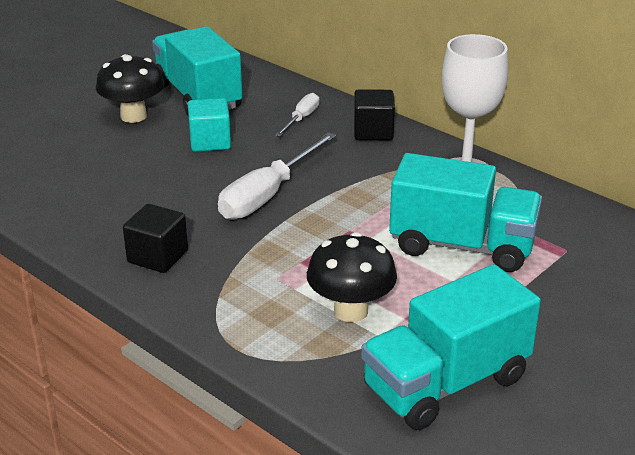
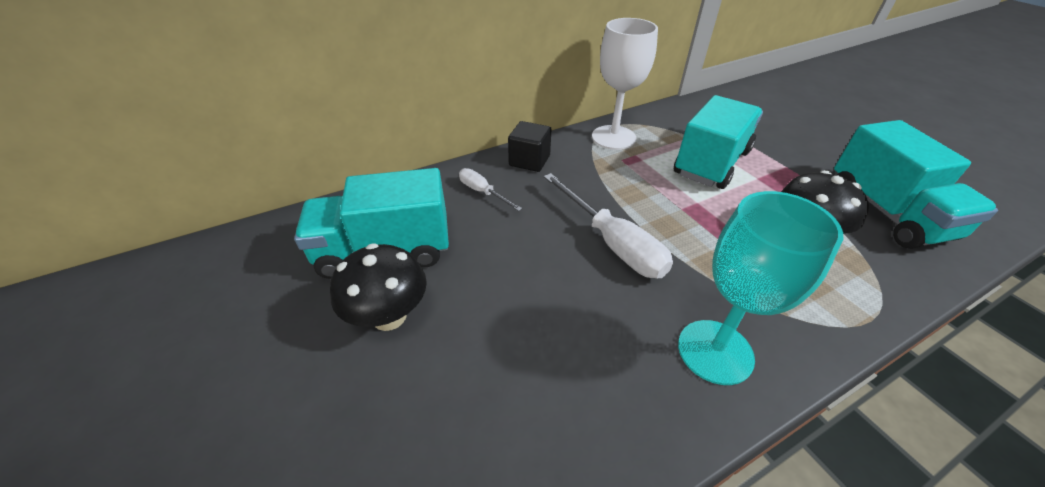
camera: 70 degrees left, 10 degrees up
black cube [123,204,188,273] -> turquoise goblet [678,191,843,385]
turquoise cube [188,98,231,152] -> none

